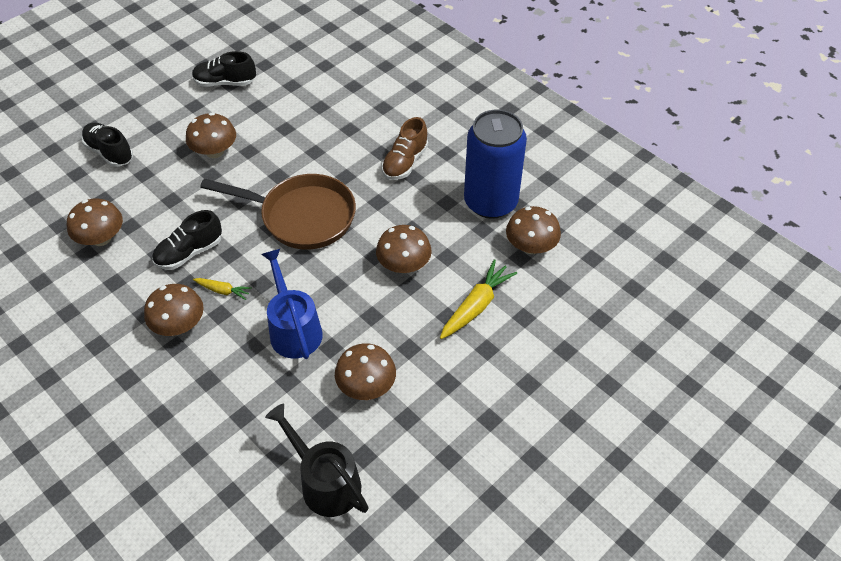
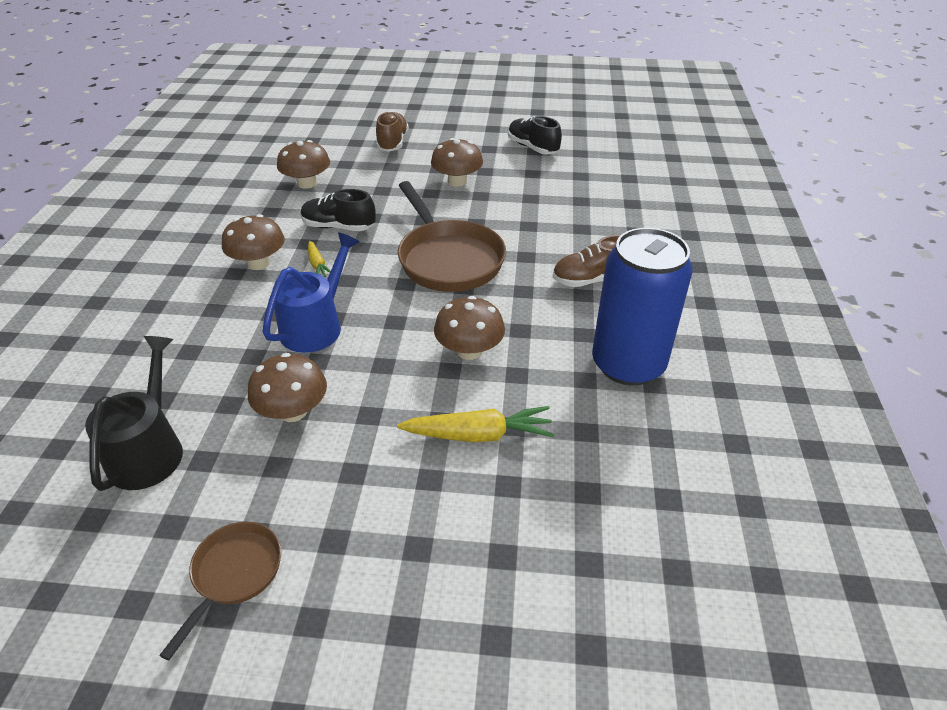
camera: 50 degrees right, 10 degrees down
black shoe [82,123,133,167] -> brown shoe [376,111,409,152]
brown mushroom [506,206,561,254] -> none
none -> brown pan [159,522,281,660]

